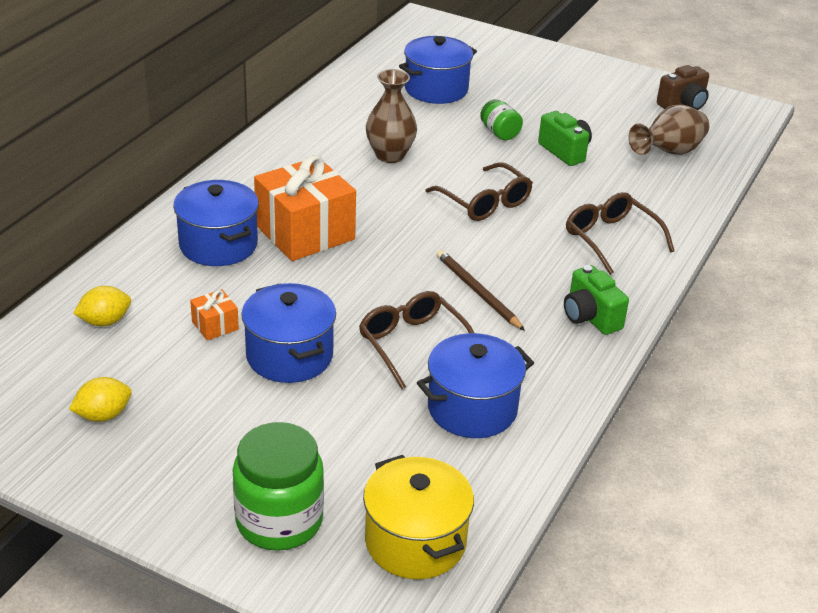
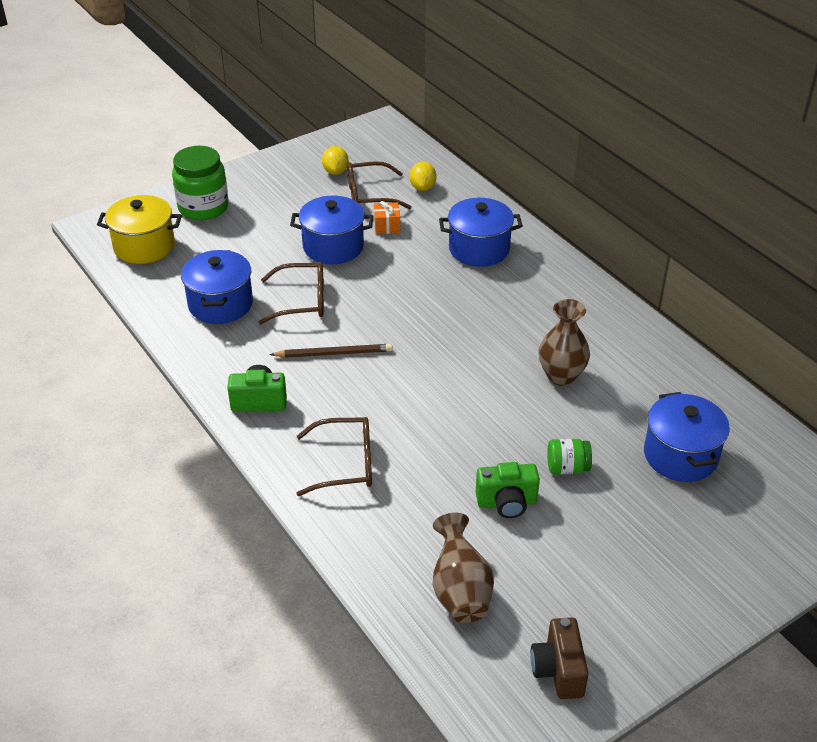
camera: 120 degrees right, 5 degrees up
orange gift [254,155,356,261] -> none
brown glasses [426,162,533,221] -> brown glasses moved to [347,161,412,209]

